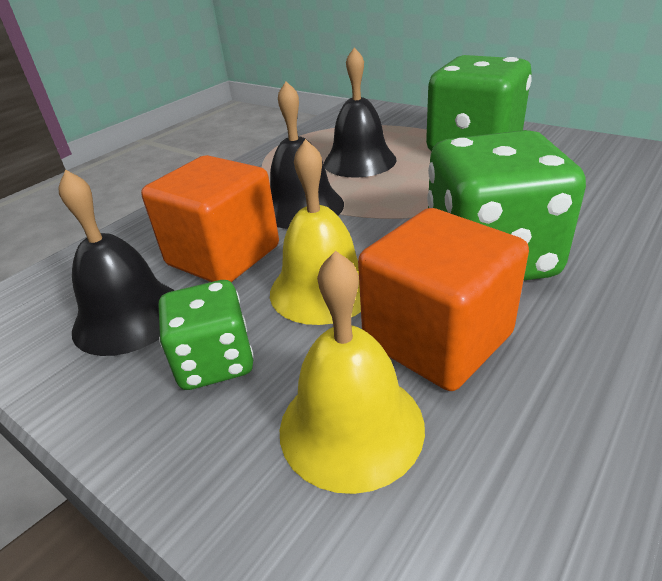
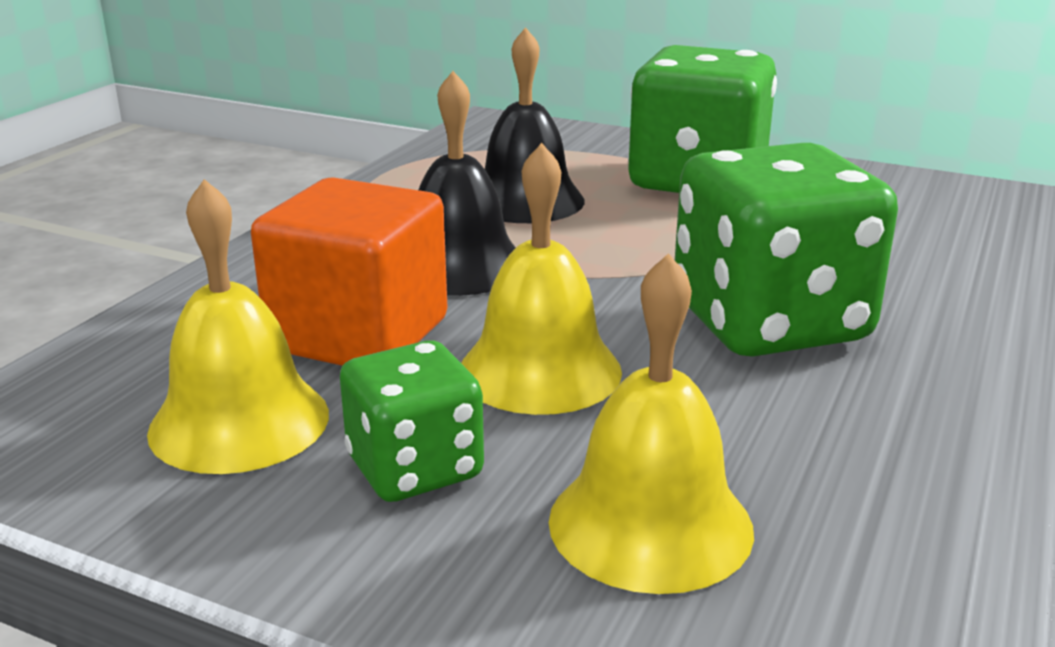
camera: 15 degrees left, 10 degrees down
black bell [59,170,175,356] -> yellow bell [147,179,329,474]
orange cube [358,208,529,391] -> none

